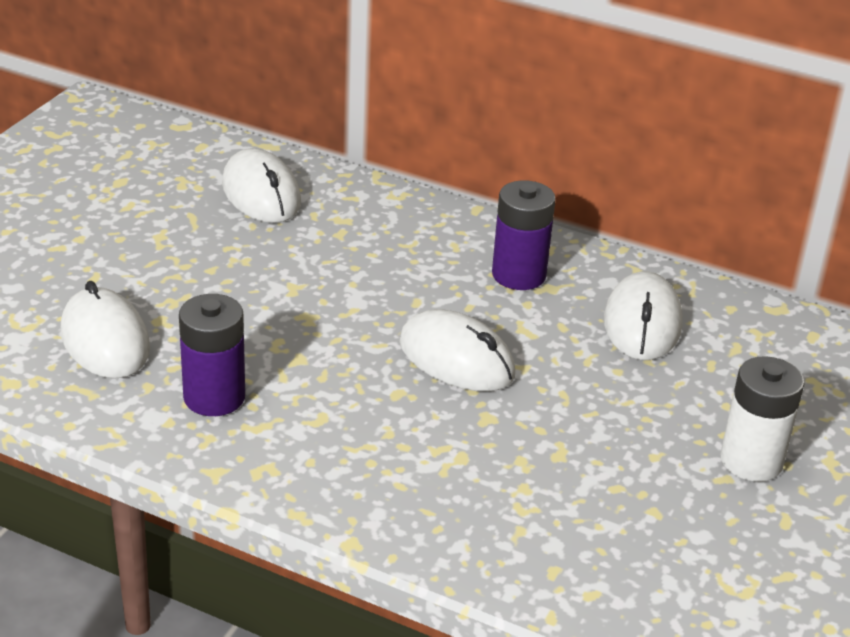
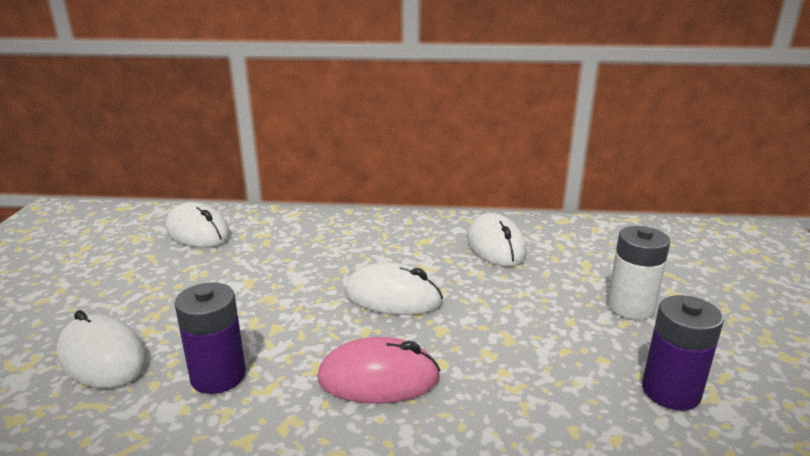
camera: 20 degrees left, 10 degrees down
purple battery [492,180,556,290] -> purple battery moved to [642,295,724,411]
none -> pink mouse [317,337,440,404]

